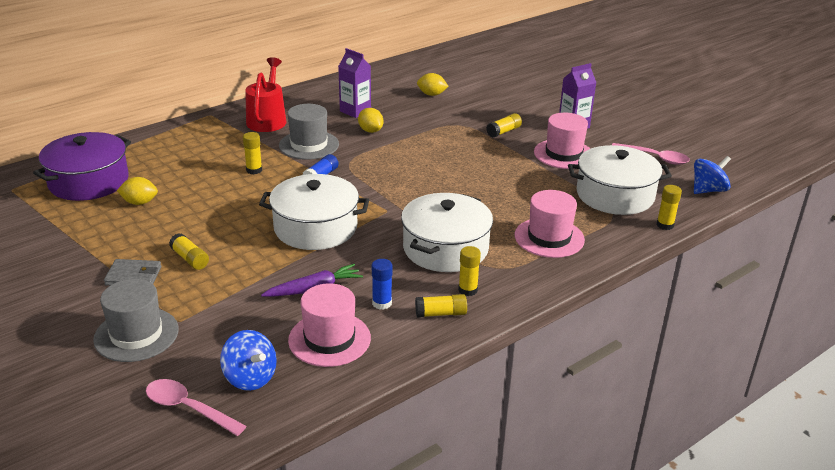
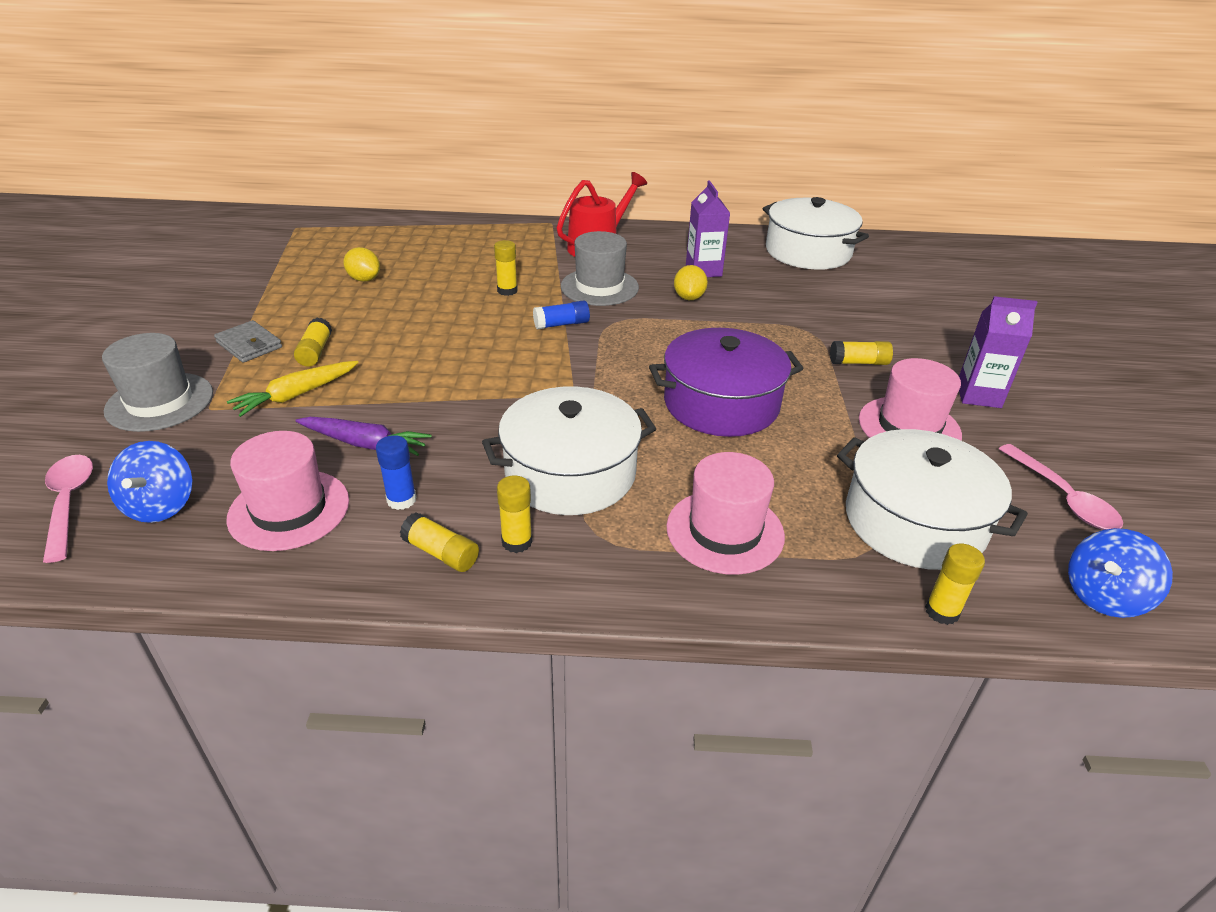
camera: 40 degrees right, 5 degrees up
purple pot [33,132,131,201] -> purple pot moved to [649,328,804,437]
white pot [259,174,369,250] -> white pot moved to [762,197,869,270]
yellow lemon [417,73,449,96] -> none
blue spinning top [694,156,731,194] -> blue spinning top turned 135 degrees clockwise [1068,528,1173,618]
none -> yellow carrot [227,361,358,417]

